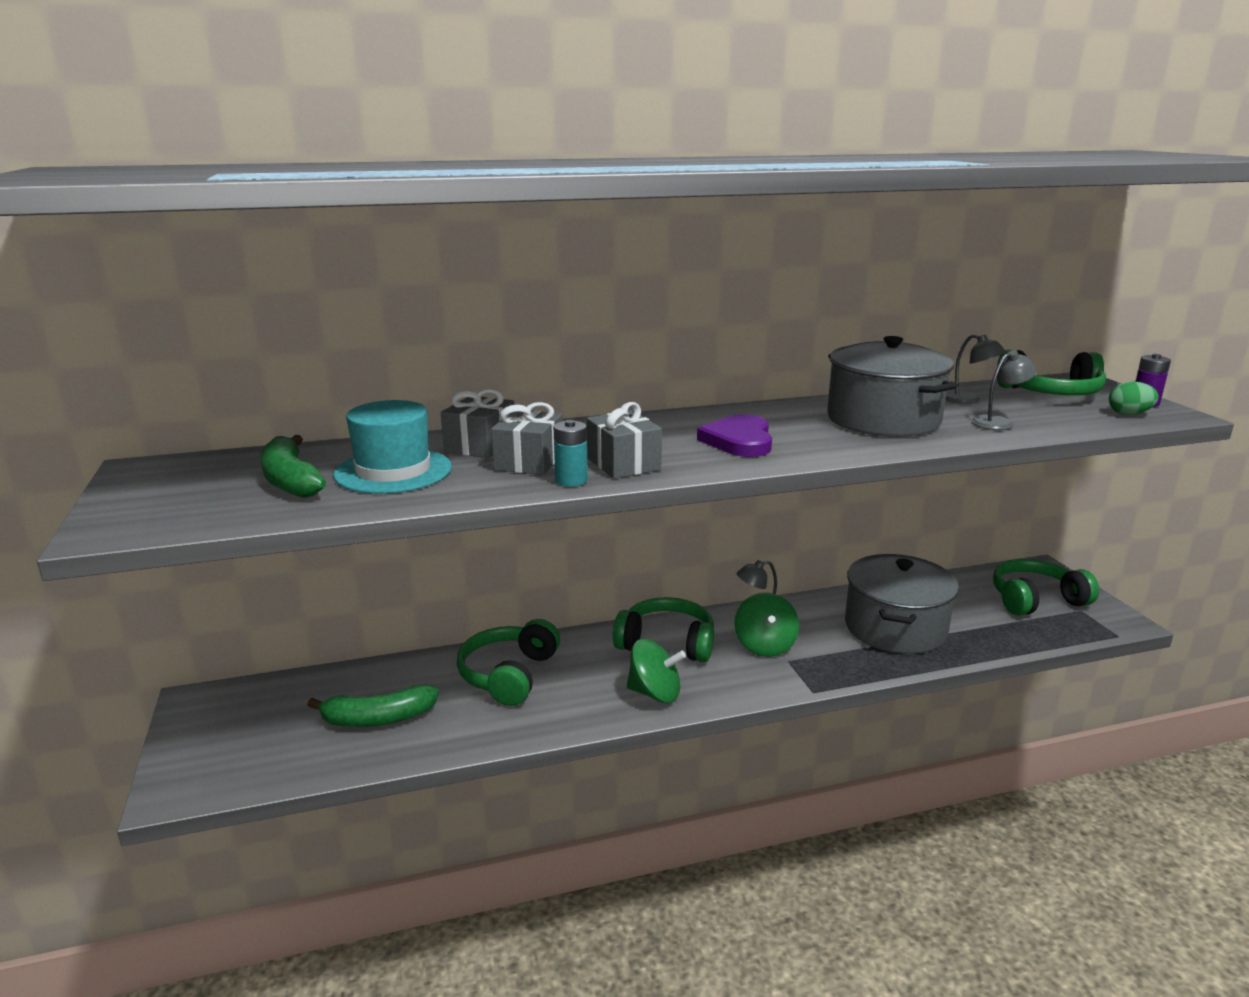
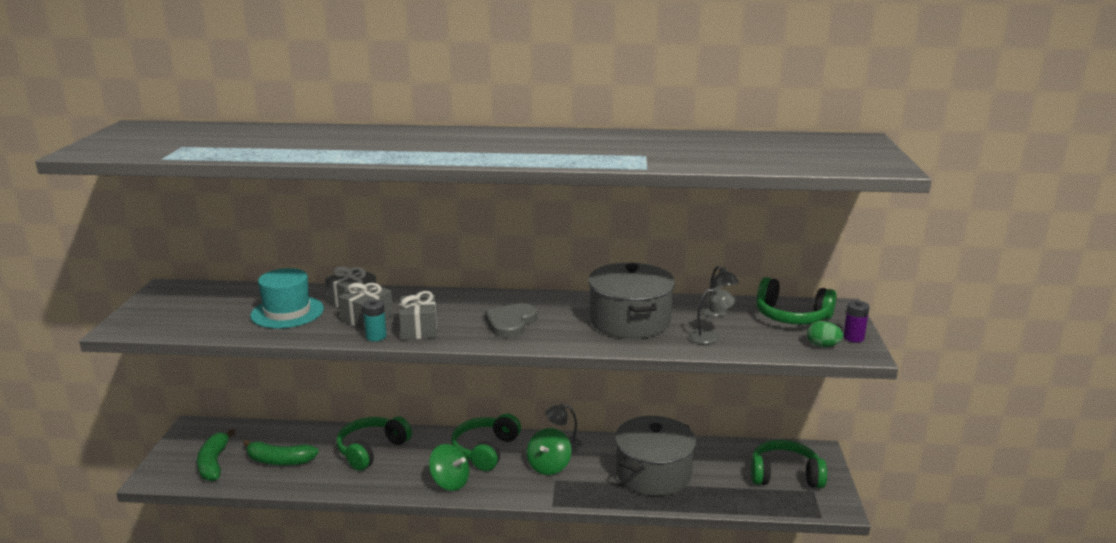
camera: 20 degrees right, 0 degrees up
green banana [261,435,326,498] -> green banana moved to [197,429,235,481]
green headphones [613,597,714,662] -> green headphones turned 105 degrees counterclockwise [451,413,521,471]
purple heart [697,414,772,457] -> grey heart [485,303,537,338]

